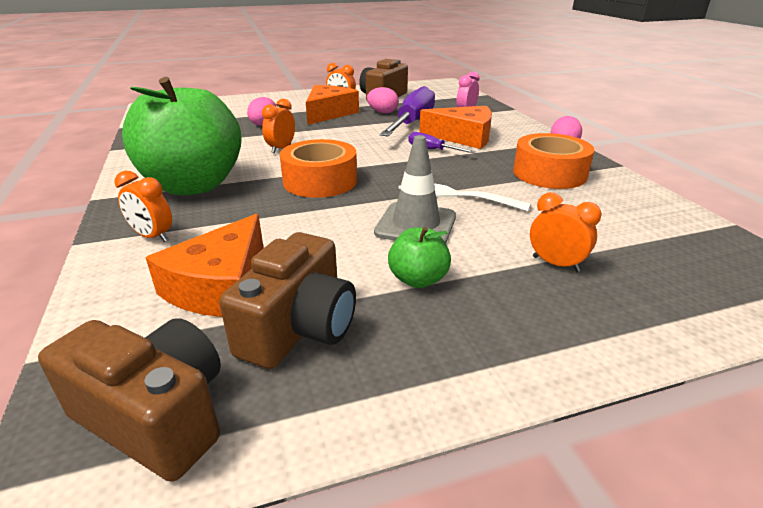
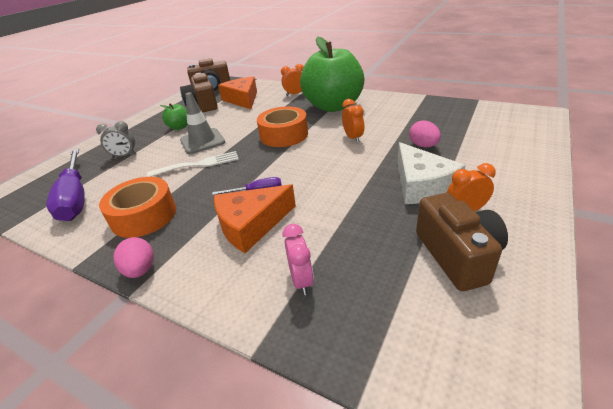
camera: 140 degrees right, 5 degrees up
orange cheese [306,85,359,125] -> white cheese [398,142,466,204]
pink egg [367,87,399,114] -> none
purple screwdriver [380,86,435,137] -> purple screwdriver moved to [46,148,85,221]
orange clock [530,192,602,272] -> grey clock [96,121,136,158]

